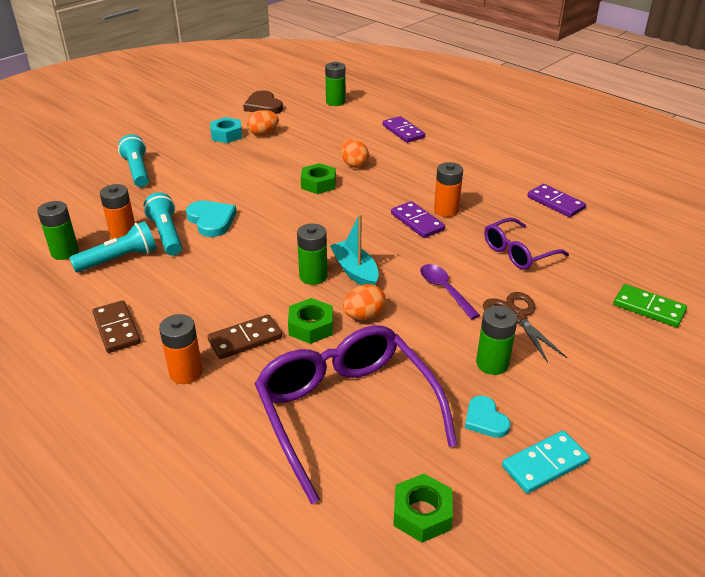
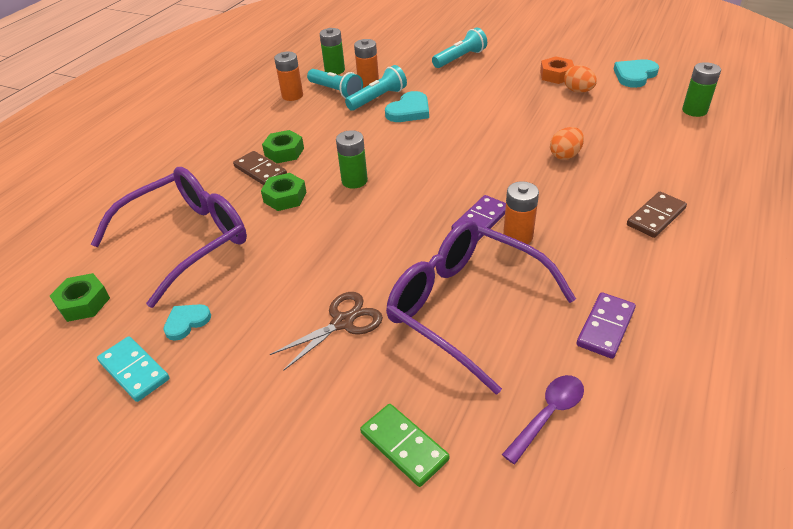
camera: 75 degrees right, 5 degrees up
brown domino [92,300,141,353] -> brown domino moved to [627,192,687,238]
orange battery [159,314,203,384] -> orange battery moved to [274,52,303,101]
turquoise nut [210,117,242,143] -> orange nut [540,56,574,84]
brown heart [243,90,283,114] -> turquoise heart [614,59,659,88]
green nut [301,163,336,194] -> green nut moved to [262,130,304,163]
turquoise boat [330,214,379,285] -> none
orange egg [343,284,386,320] -> none
purple domino [383,116,425,143] -> none
purple spoon [420,264,480,319] -> purple spoon moved to [502,375,584,464]
green battery [476,306,517,375] -> none
purple glasses [484,217,569,270] -> purple glasses [386,220,576,395], size x1.80
green domino [614,284,687,327] -> green domino turned 60 degrees counterclockwise [360,404,449,487]

